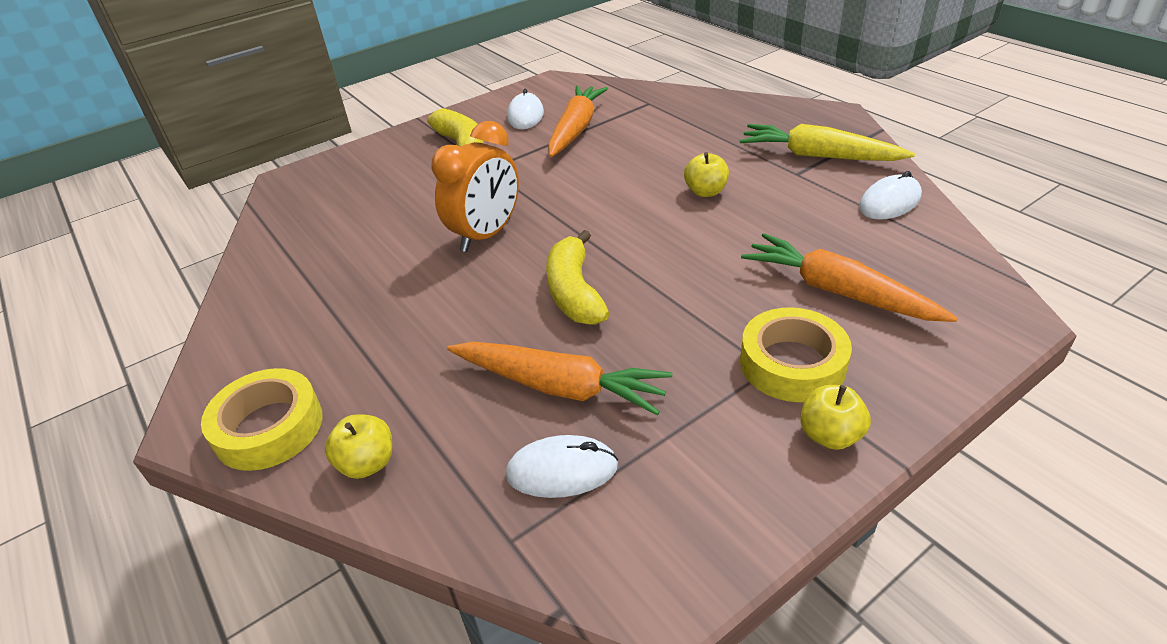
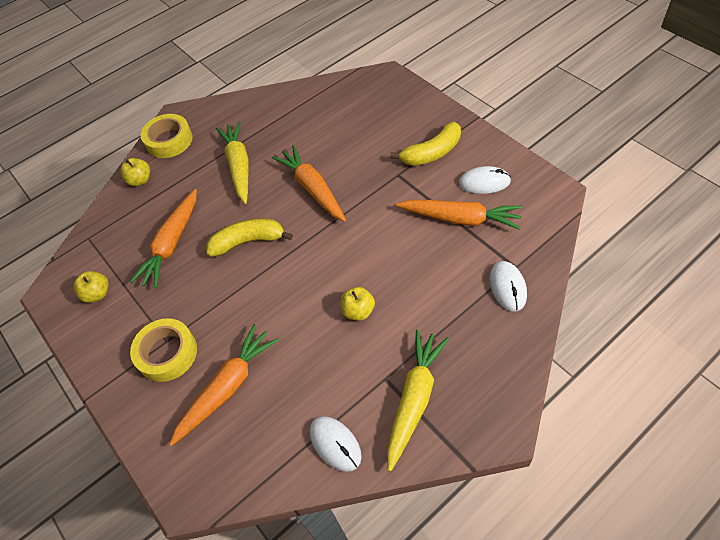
camera: 90 degrees right, 15 degrees up
orange clock [432,121,519,252] -> orange carrot [272,145,346,222]
white mouse [506,435,618,498] -> white mouse moved to [490,261,527,311]
yellow apple [800,385,871,450] -> yellow apple moved to [74,271,109,303]
none -> yellow carrot [216,121,248,204]

